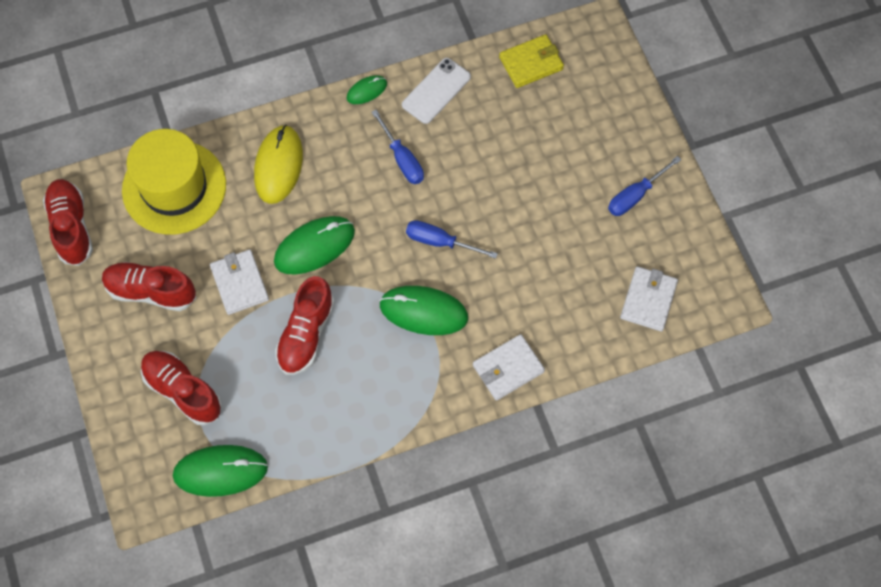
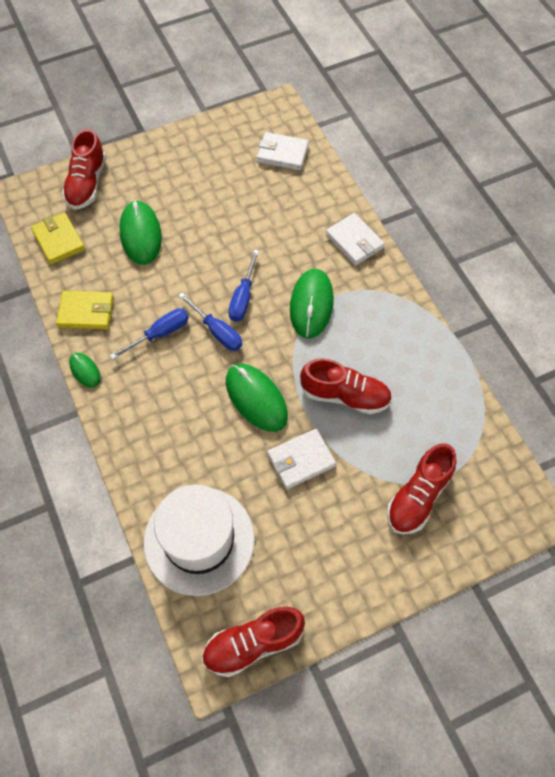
camera: 95 degrees left, 5 degrees down
red shoe [102,262,196,311] -> red shoe moved to [62,129,106,210]
yellow hat [122,129,226,235] -> white hat [144,485,255,596]
green mouse [173,445,268,497] -> green mouse moved to [119,200,162,265]
yellow mouse [254,125,303,204] -> none
white phone [402,58,471,124] -> yellow wallet [56,291,114,329]
blue screwdriver [608,156,681,216] -> blue screwdriver moved to [178,293,242,351]

